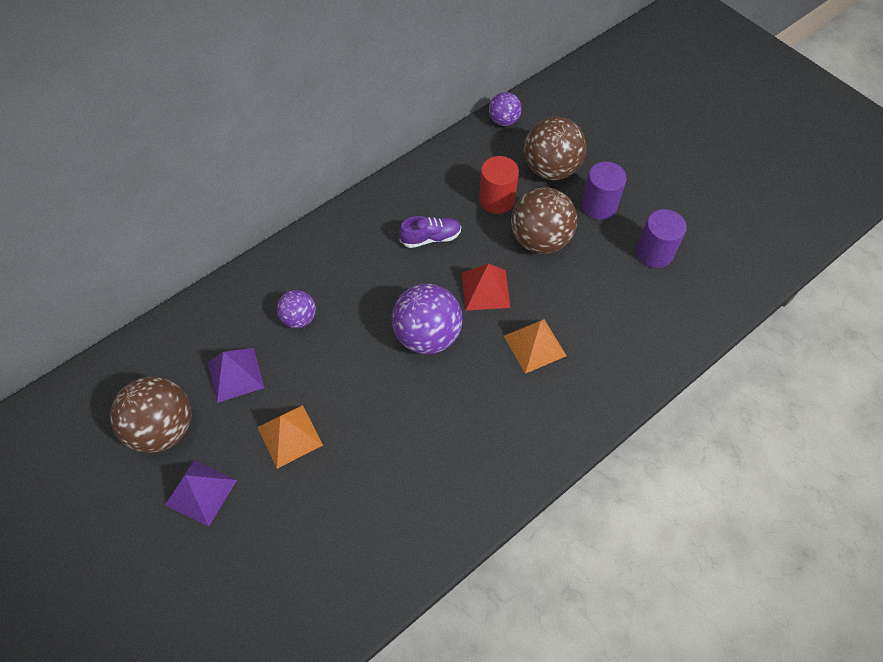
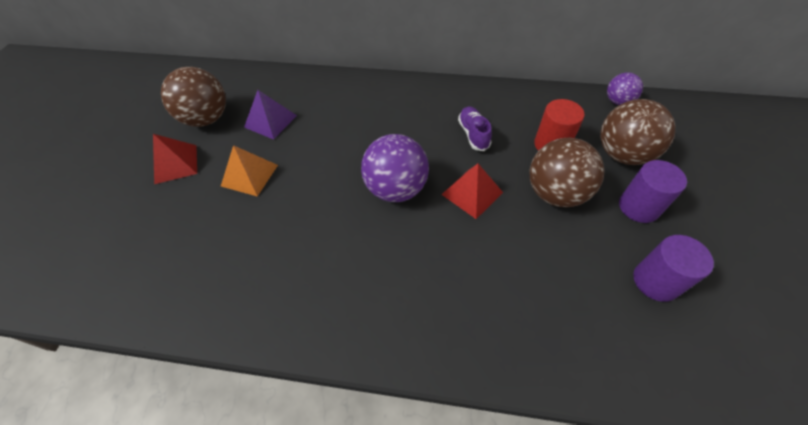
camera: 50 degrees right, 5 degrees down
purple pyramid [165,460,237,527] -> red pyramid [153,134,197,184]
purple ball [277,290,316,328] -> none
purple shoe [399,216,461,248] -> purple shoe turned 135 degrees counterclockwise [458,107,492,151]
orange pyramid [504,319,567,374] -> none

